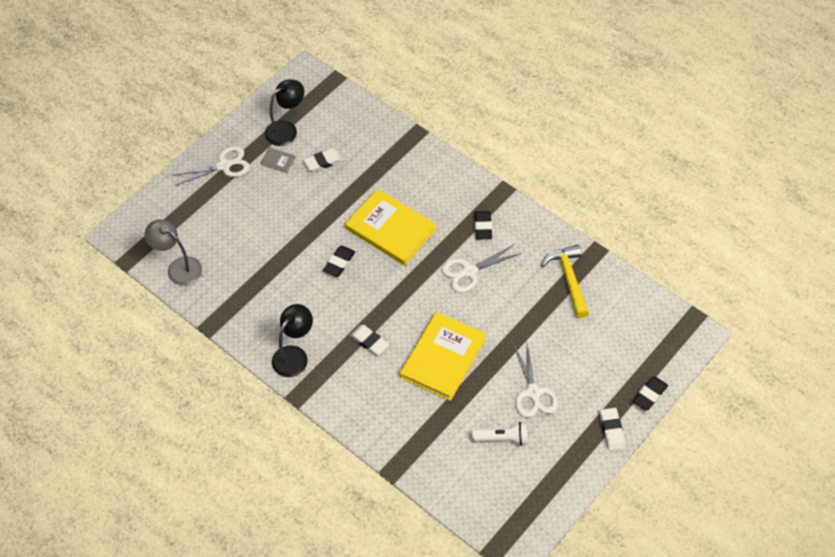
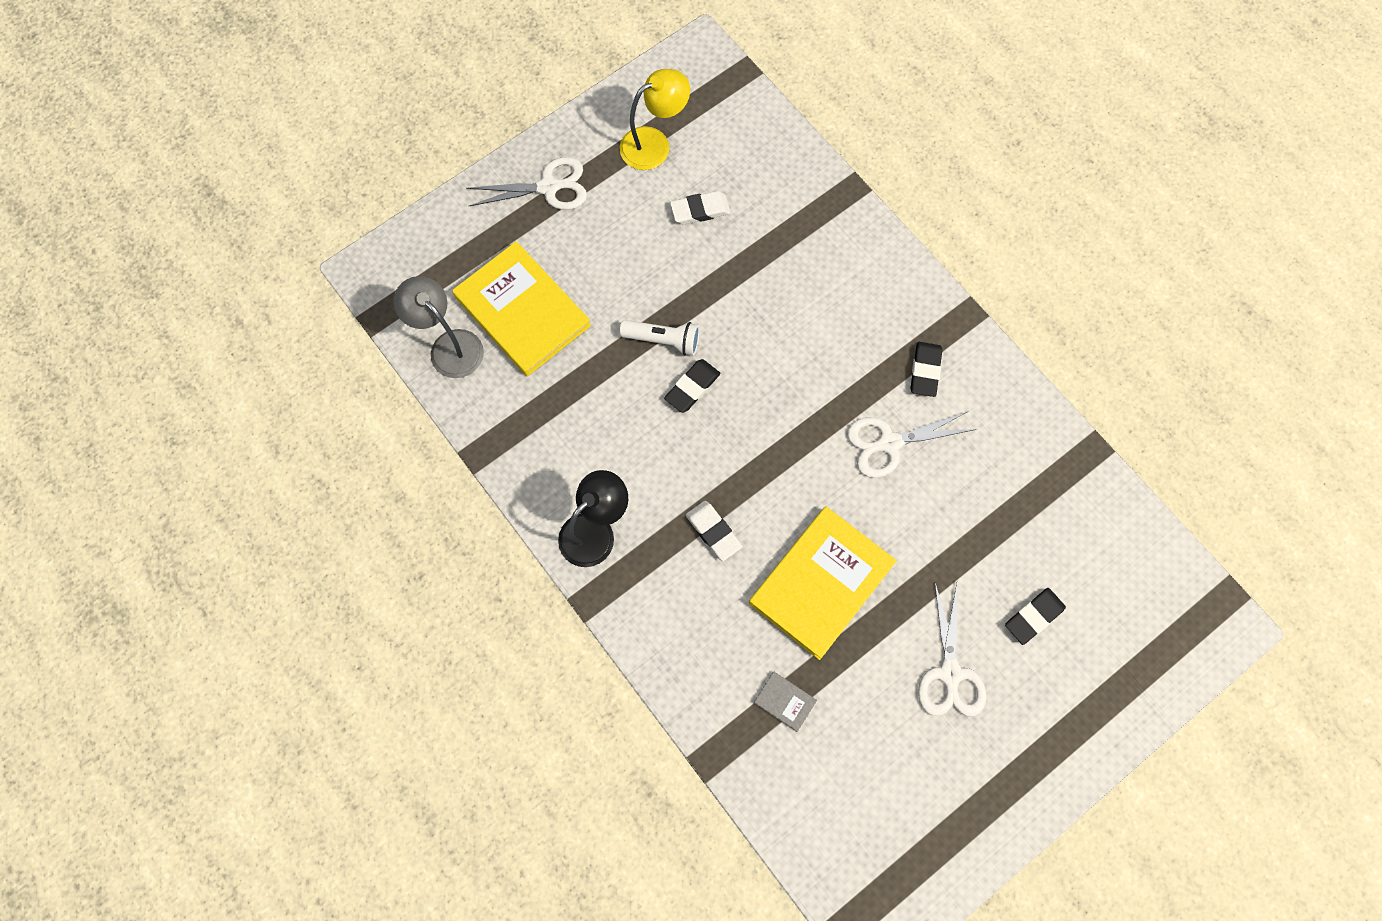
camera: 10 degrees right, 15 degrees up
grey book [260,147,295,173] -> grey book moved to [754,672,817,732]
black lamp [265,79,304,146] -> yellow lamp [619,69,690,170]
yellow book [345,189,437,265] -> yellow book moved to [452,241,591,376]
white flashlight [472,422,528,446] -> white flashlight moved to [620,320,700,356]
yellow hammer [541,245,589,318] -> none
white eraser [600,408,625,451] -> none
black eraser [632,376,668,411] -> black eraser moved to [1005,588,1066,645]

